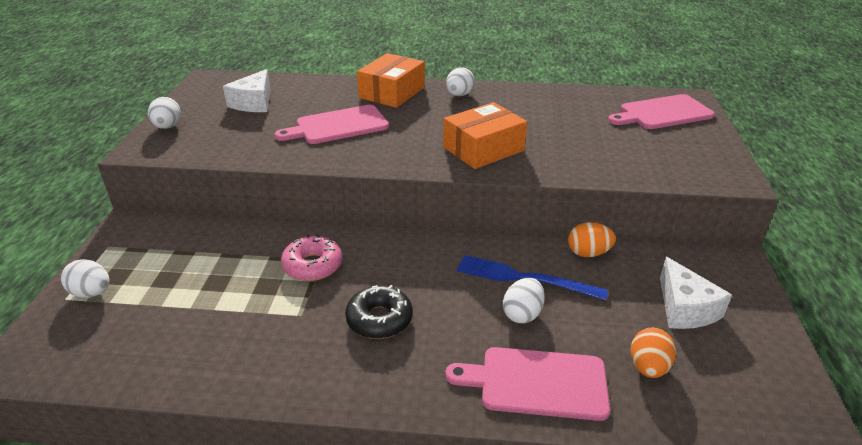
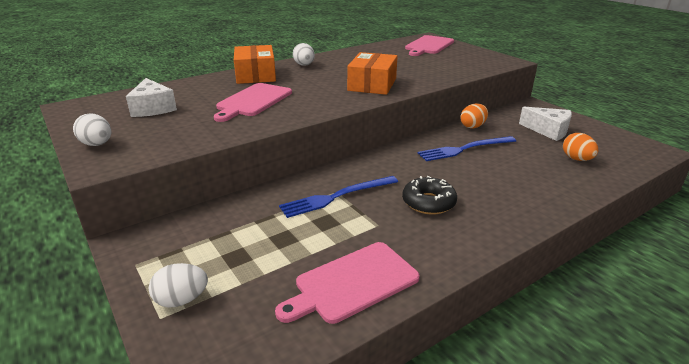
camera: 40 degrees left, 5 degrees down
pink donut [281,234,343,281] -> blue fork [279,176,398,218]
pink cutting board [445,347,610,421] -> pink cutting board moved to [275,242,420,324]
white egg [503,278,545,323] -> none

